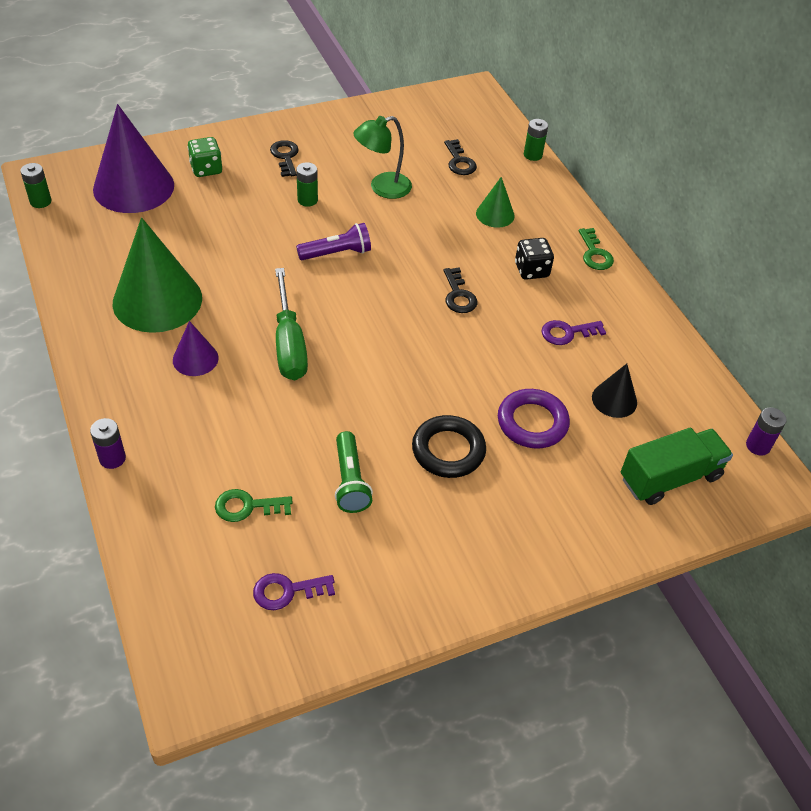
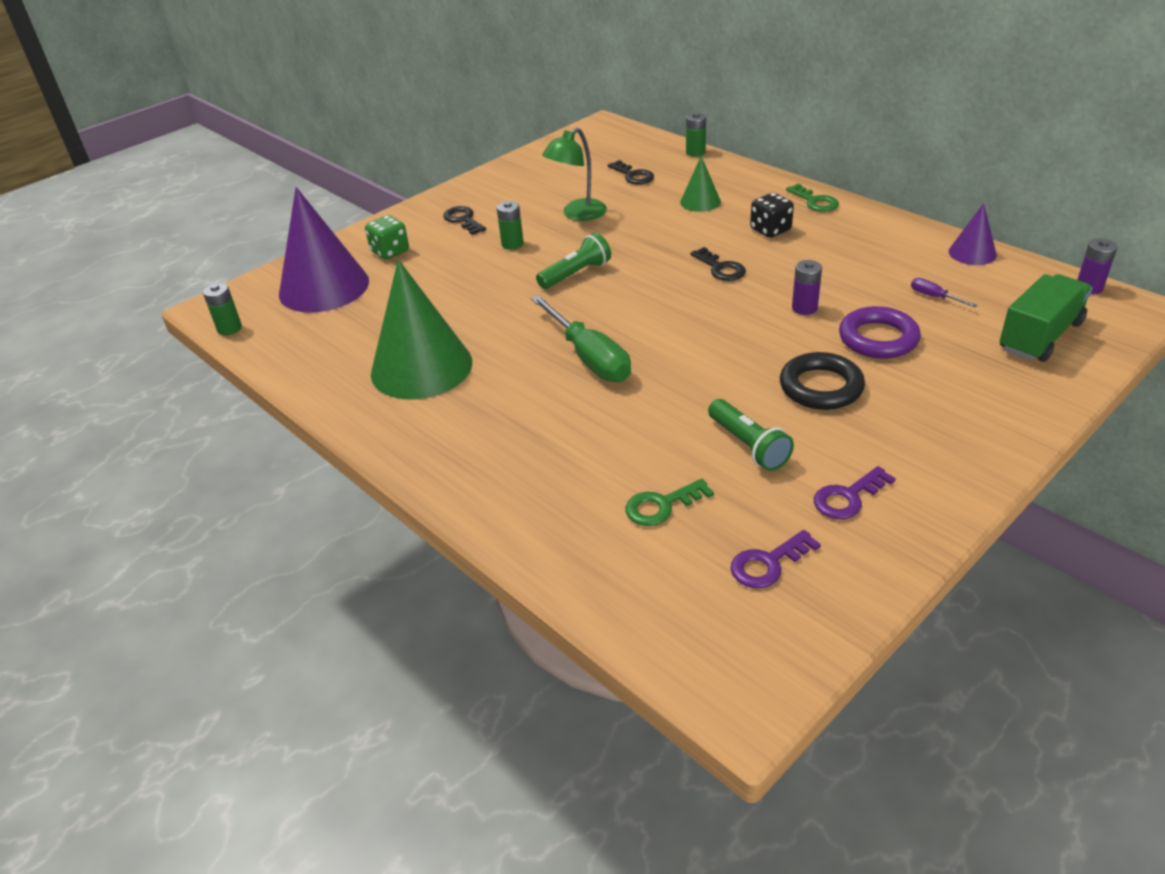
camera: 15 degrees left, 10 degrees down
purple battery [90,418,126,469] -> purple battery moved to [792,260,822,315]
purple cone [173,321,219,376] -> purple cone moved to [949,203,997,265]
purple flashlight [296,223,371,260] -> green flashlight [536,233,611,289]
purple key [541,320,606,345] -> purple key moved to [814,466,896,519]
black cone [592,364,637,418] -> purple screwdriver [911,278,978,308]

